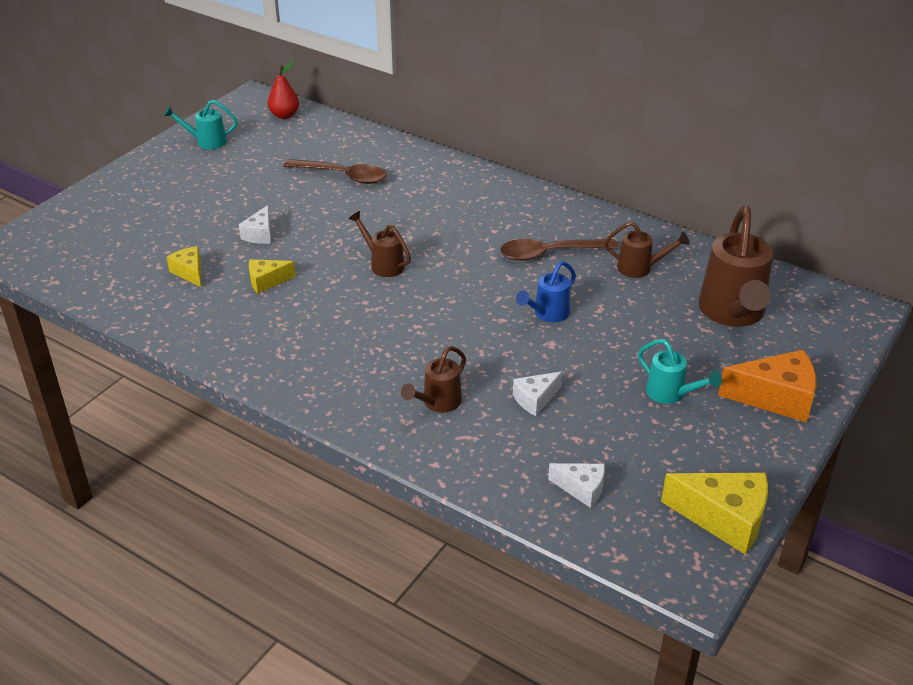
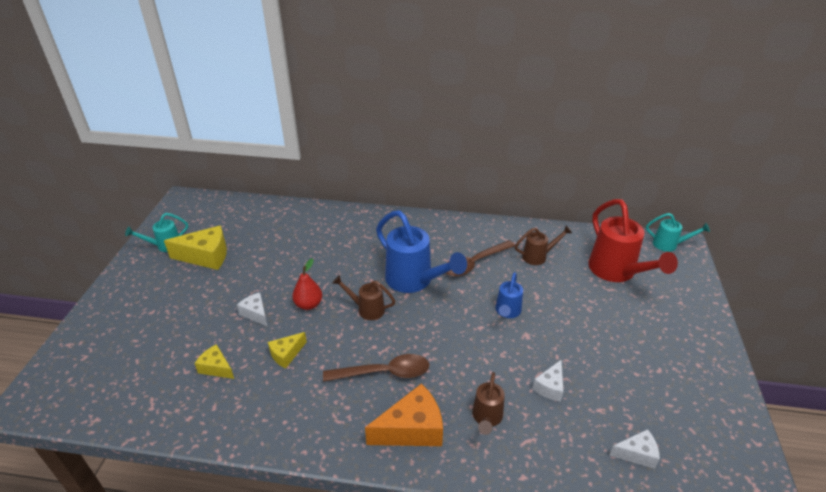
camera: 25 degrees left, 0 degrees up
white cheese [239,205,271,244] -> white cheese turned 150 degrees clockwise [237,293,267,326]
red pear [267,62,299,119] -> red pear moved to [292,258,322,310]
brown spoon [284,159,387,184] -> brown spoon moved to [323,354,429,382]
turquoise watering can [638,339,722,404] -> turquoise watering can moved to [646,213,710,252]
yellow cheese [661,473,768,554] -> yellow cheese moved to [164,225,227,270]
brown watering can [698,206,773,327] -> red watering can [588,199,678,282]
orange cheese [718,350,816,423] -> orange cheese moved to [365,383,443,446]
none -> blue watering can [376,210,467,293]

